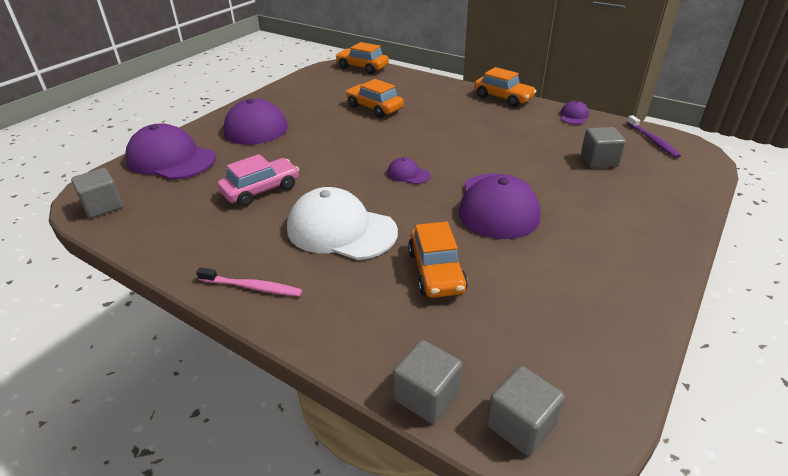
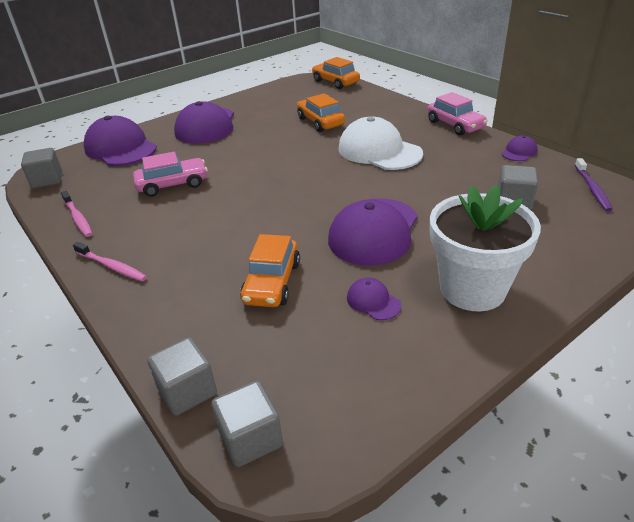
camera: 20 degrees right, 0 degrees up
white cap [287,187,398,260] -> white cap moved to [338,117,423,170]
purple cap [387,157,431,184] -> purple cap moved to [347,278,401,320]
orange car [474,67,536,107] -> pink car [427,92,488,136]
none -> pink toothbrush [61,191,93,237]
none -> white flower pot [430,185,541,311]

